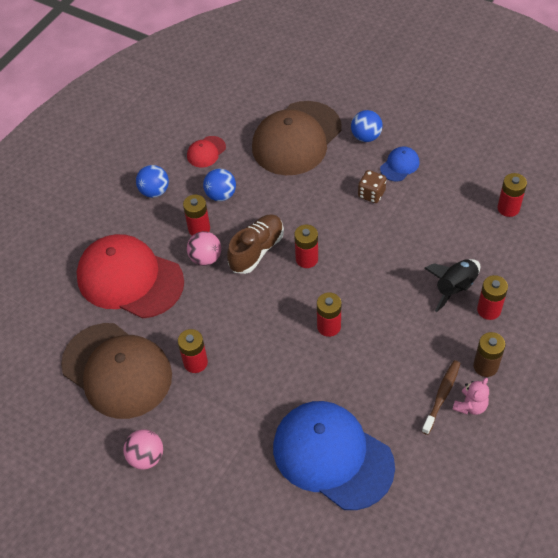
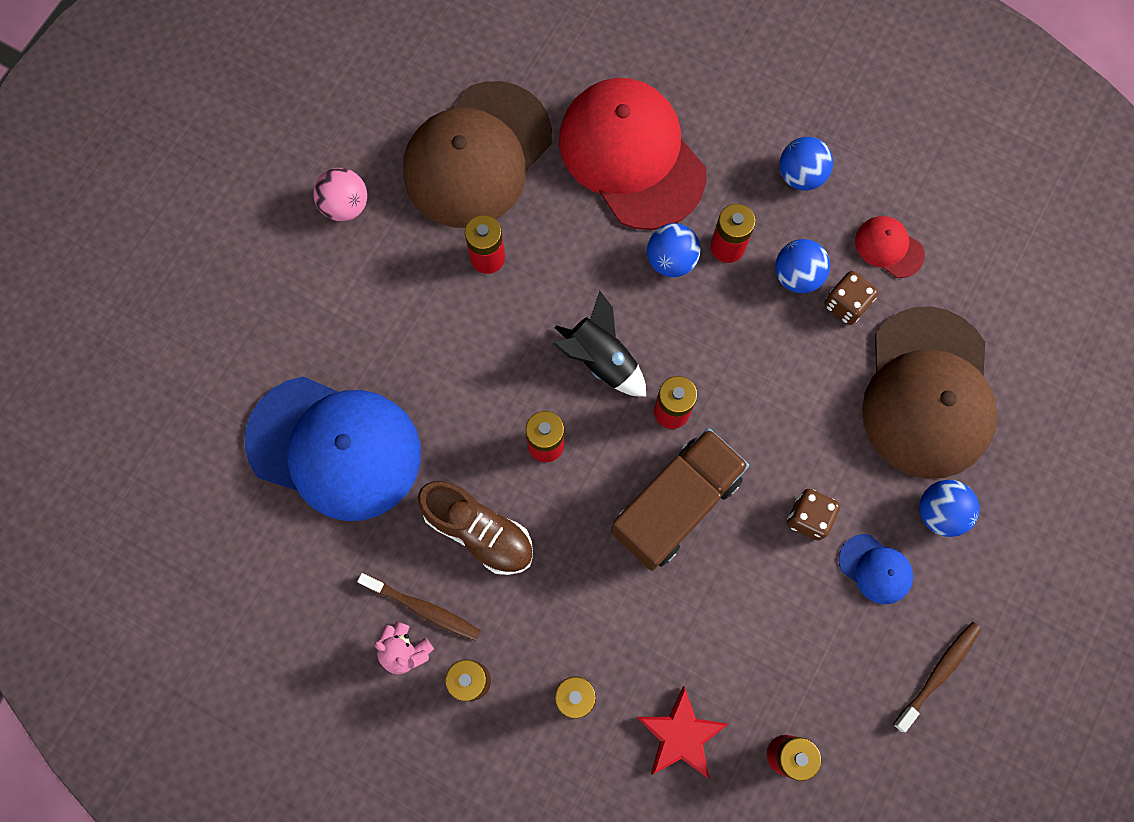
camera: 85 degrees right, 20 degrees up
red cap [77,234,184,319] -> red cap turned 60 degrees counterclockwise [559,78,706,230]
pink ball [187,231,221,266] -> blue ball [647,223,701,277]
brown shoe [227,214,284,274] -> brown shoe moved to [418,481,533,575]
brown cap [252,101,342,175] -> brown cap turned 120 degrees counterclockwise [862,306,997,479]
blue cap [273,401,395,510] -> blue cap turned 75 degrees clockwise [245,376,421,521]
black rocket [424,259,480,312] -> black rocket moved to [553,291,646,397]
none -> brown truck [611,428,749,571]
none -> red star [637,686,728,779]
none -> brown dice [824,271,878,325]
none -> brown toothbrush [893,622,981,732]

